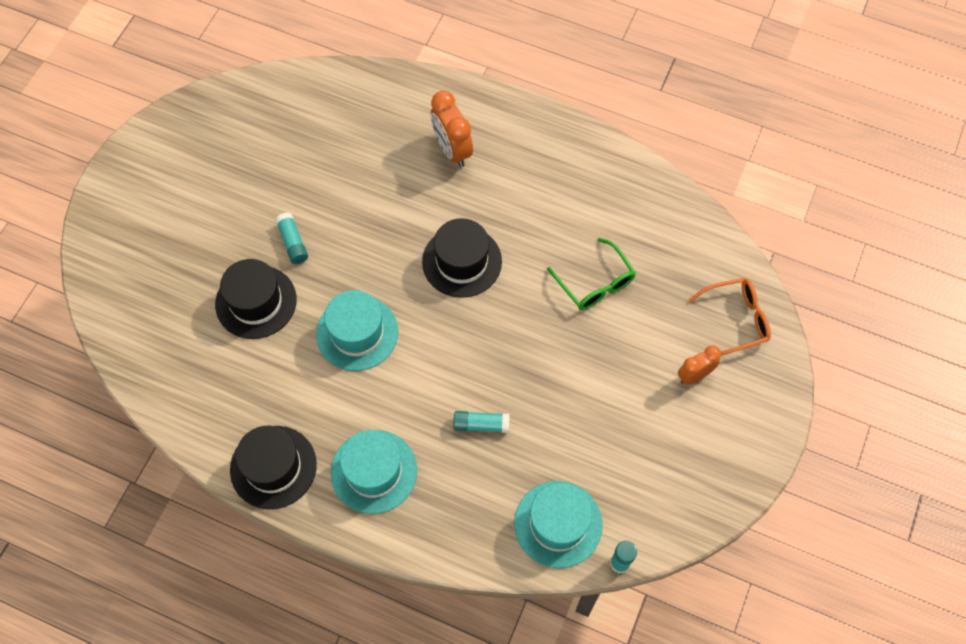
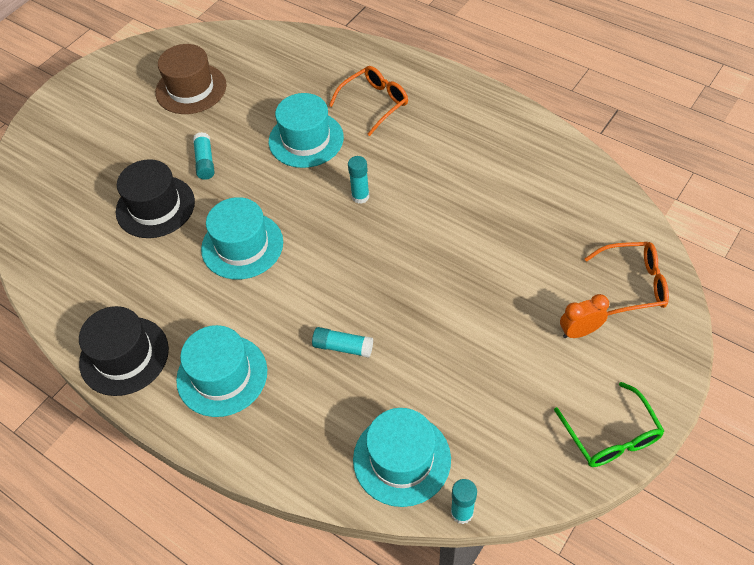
camera: 15 degrees right, 10 degrees down
black hat [422,218,502,298] -> turquoise glue stick [348,156,369,204]
orange clock [431,91,473,167] -> orange glasses [329,66,408,136]
green glasses [547,238,636,310] -> green glasses moved to [554,382,664,467]
none -> brown hat [155,44,227,114]
none -> turquoise hat [269,93,344,168]

